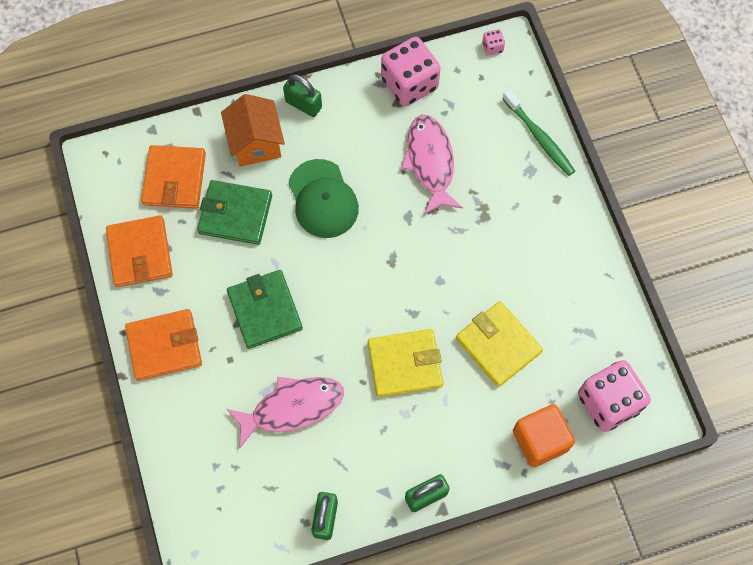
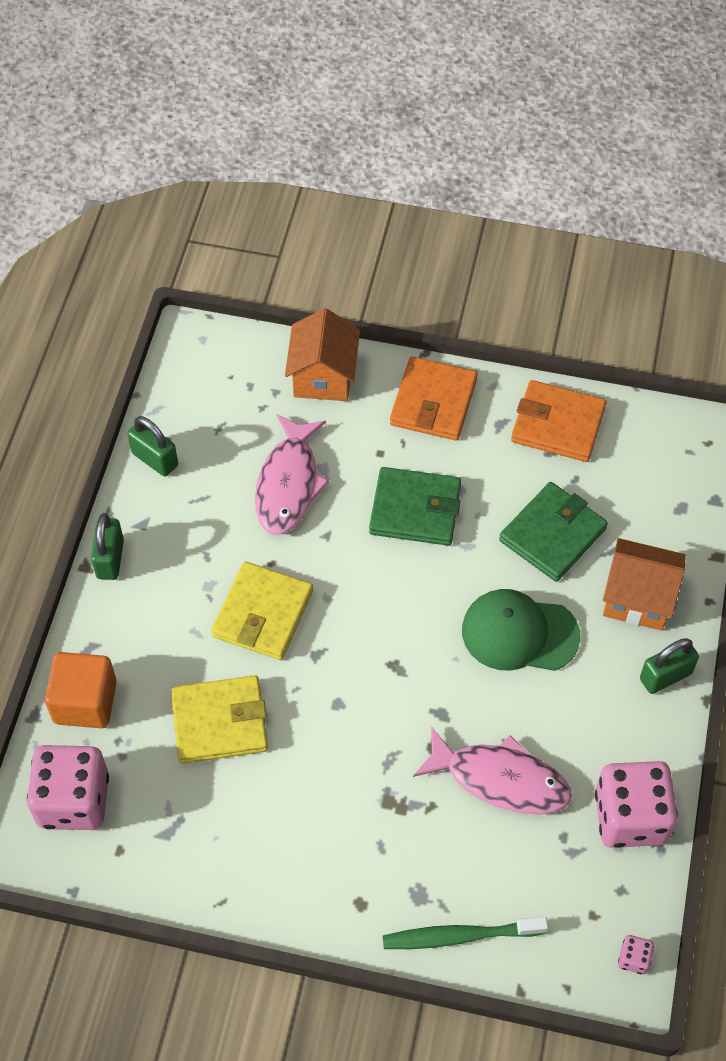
camera: 120 degrees right, 10 degrees down
orange wallet [141,145,206,209] -> none
none -> orange house [285,308,360,401]

